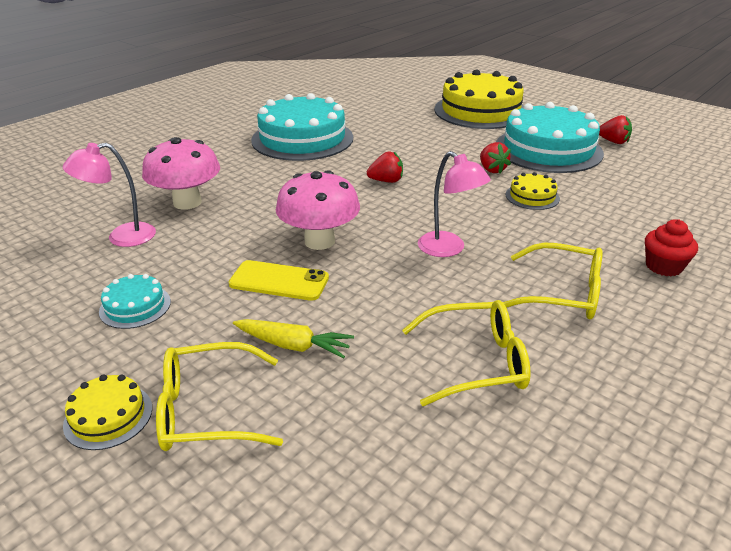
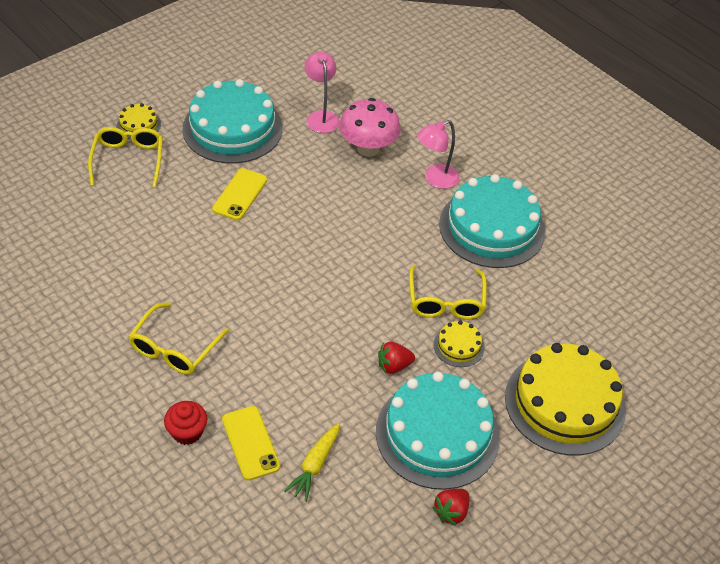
camera: 95 degrees right, 15 degrees up
turquoise cake [99,274,171,329] -> turquoise cake [182,79,283,163], size x2.28
yellow carrot [233,319,354,359] -> yellow carrot moved to [284,423,340,502]
pink mushroom [276,170,360,250] -> none
red strawberry [367,152,403,183] -> none
yellow glasses [402,300,531,406] -> yellow glasses moved to [409,265,487,320]
pink lamp [418,151,491,257] -> pink lamp moved to [417,120,460,189]
yellow cake [506,172,560,210] -> yellow cake moved to [433,320,485,367]
none -> yellow phone [222,406,280,481]

